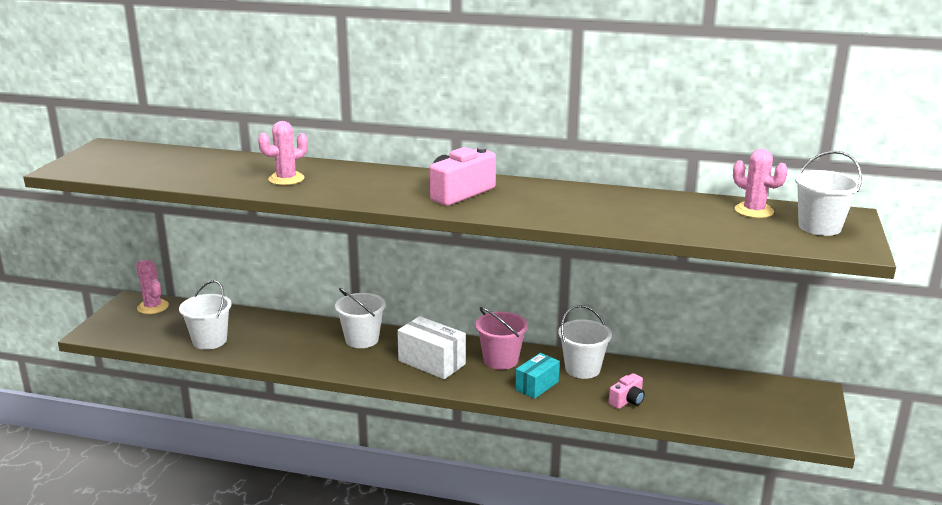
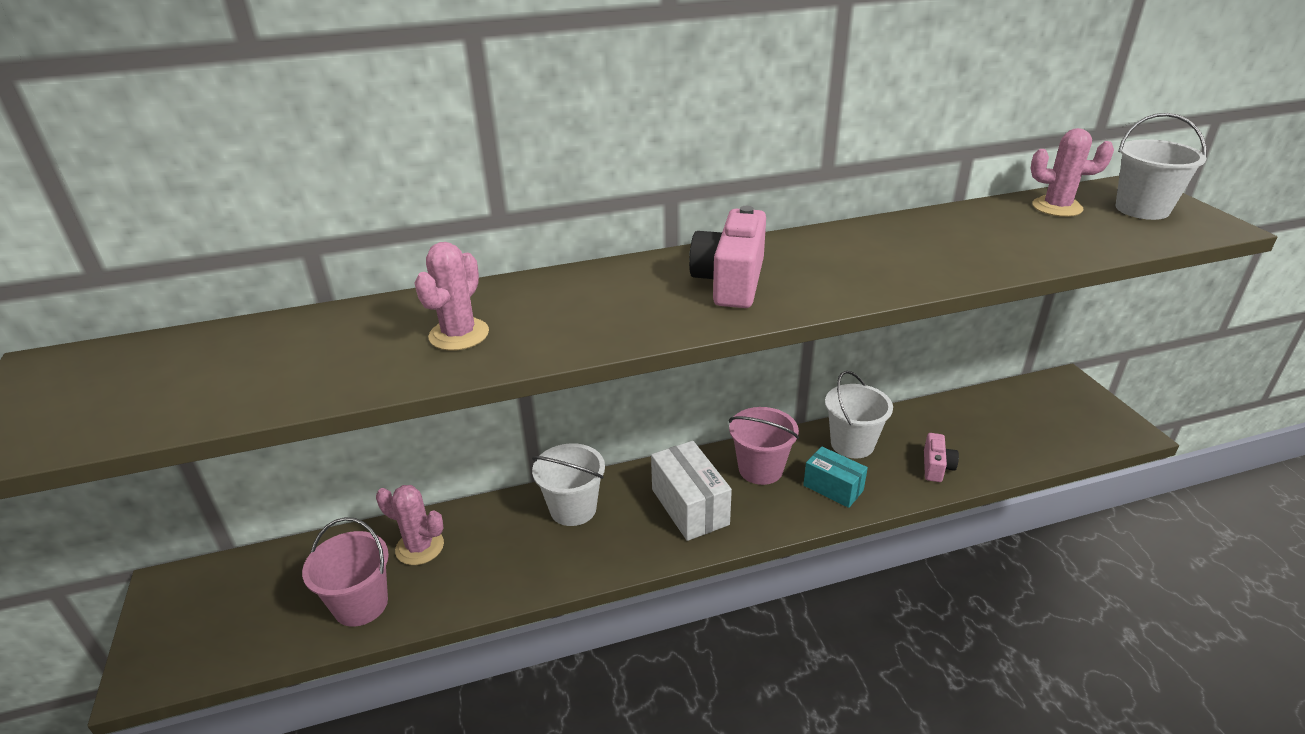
camera: 30 degrees left, 10 degrees up
pink cactus [136,260,169,314] -> pink cactus moved to [376,485,444,565]
white bucket [179,280,231,350] -> pink bucket [302,517,389,627]
white box [397,316,466,379] -> white box turned 60 degrees clockwise [651,441,732,541]
turquoise box [515,353,560,399] -> turquoise box turned 60 degrees counterclockwise [803,446,868,508]

